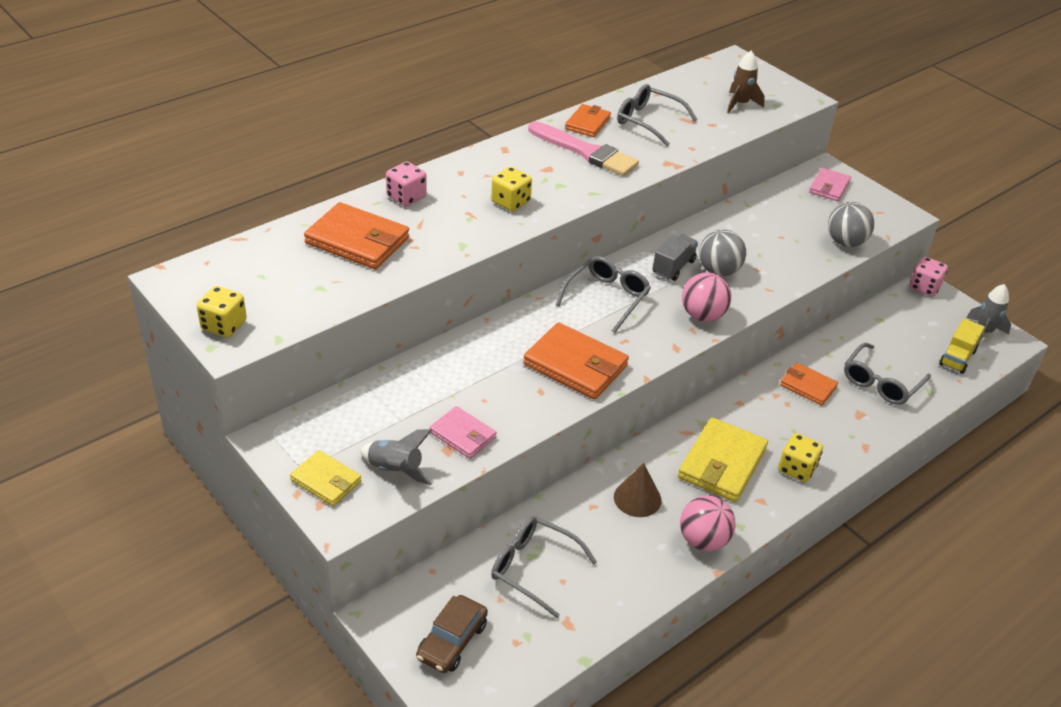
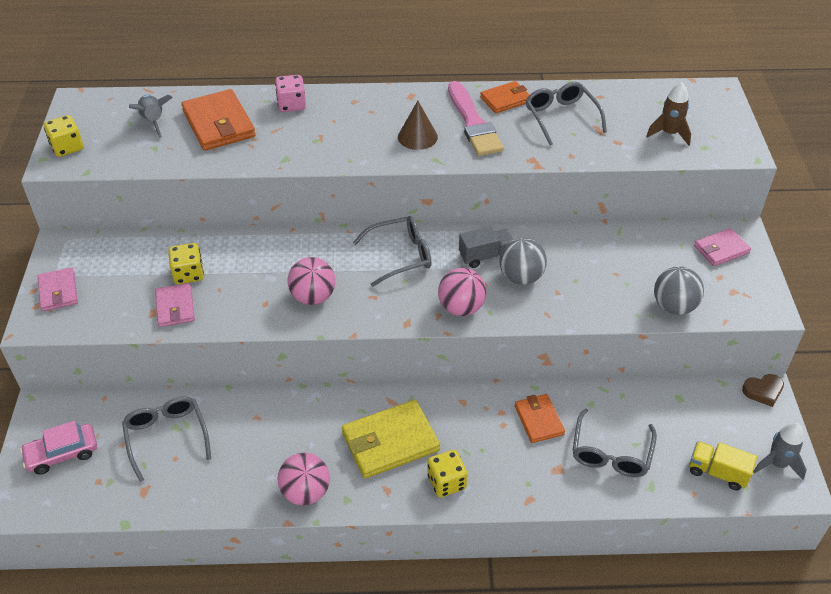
camera: 40 degrees right, 5 degrees up
yellow wallet [290,450,361,506] -> pink wallet [38,267,78,311]
grey rocket [360,429,433,485] -> grey rocket moved to [129,94,173,138]
brown car [416,595,488,673] -> pink car [20,421,97,475]
yellow dice [491,167,532,212] -> yellow dice moved to [168,243,204,284]
orange wallet [523,322,629,399] -> pink ball [288,257,336,305]
brown cone [614,463,661,517] -> brown cone moved to [398,101,438,150]
grey glasses [844,343,931,405] -> grey glasses turned 60 degrees counterclockwise [573,408,657,477]
pink dice [910,257,948,297] -> brown heart [742,374,784,407]
yellow truck [939,318,985,374] -> yellow truck turned 45 degrees clockwise [689,441,757,491]

